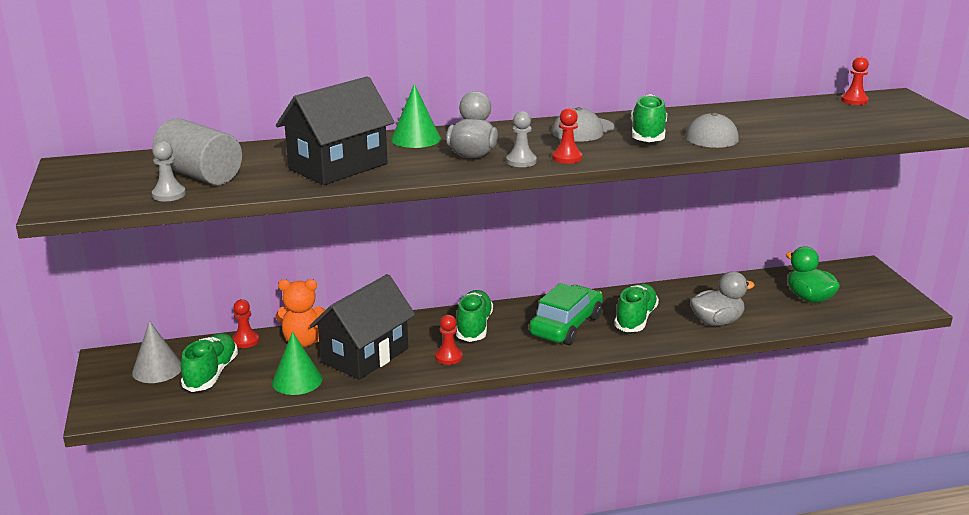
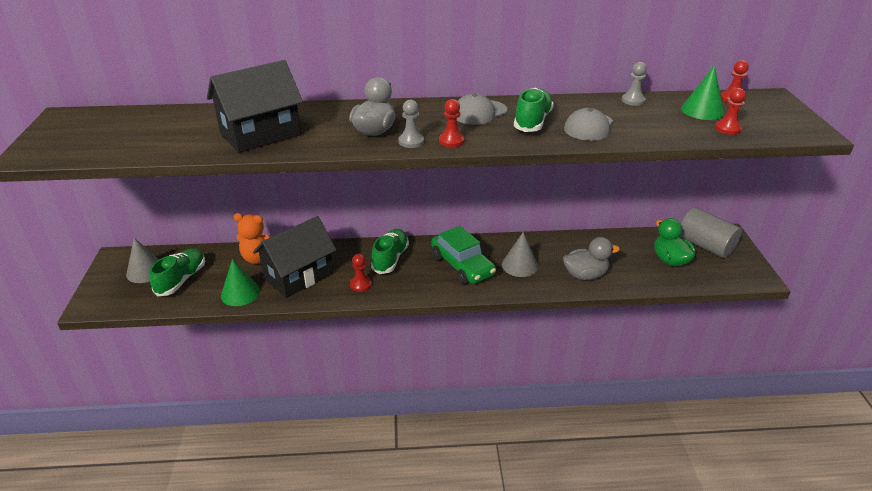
camera: 10 degrees right, 10 degrees up
grey pawn [152,141,186,201] -> grey pawn moved to [622,62,647,106]
grey cylinder [153,118,242,185] -> grey cylinder moved to [680,207,742,258]
red pawn [232,299,259,348] -> red pawn moved to [715,88,746,135]
green cone [391,84,441,148] -> green cone moved to [681,65,724,120]
green car [529,283,603,345] -> green car turned 105 degrees clockwise [431,226,496,284]
green shoe [614,284,659,332] -> grey cone [502,232,538,277]

